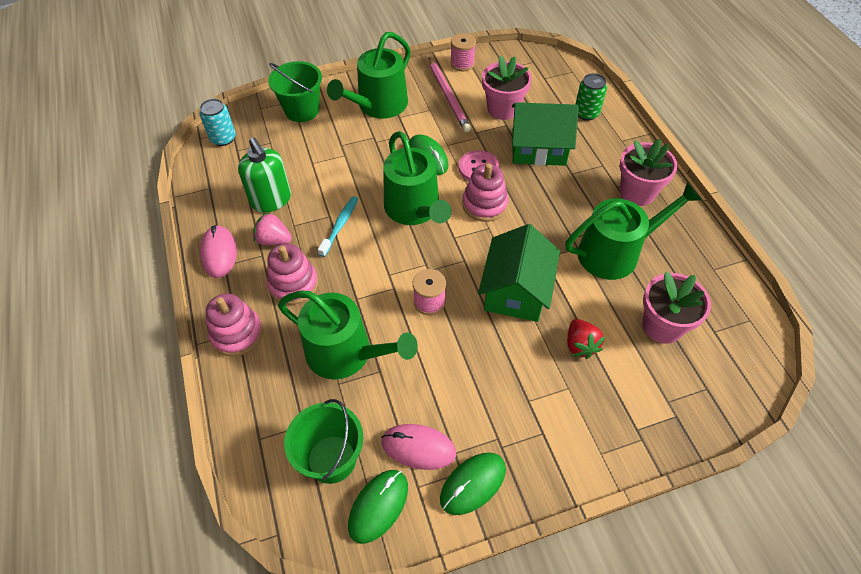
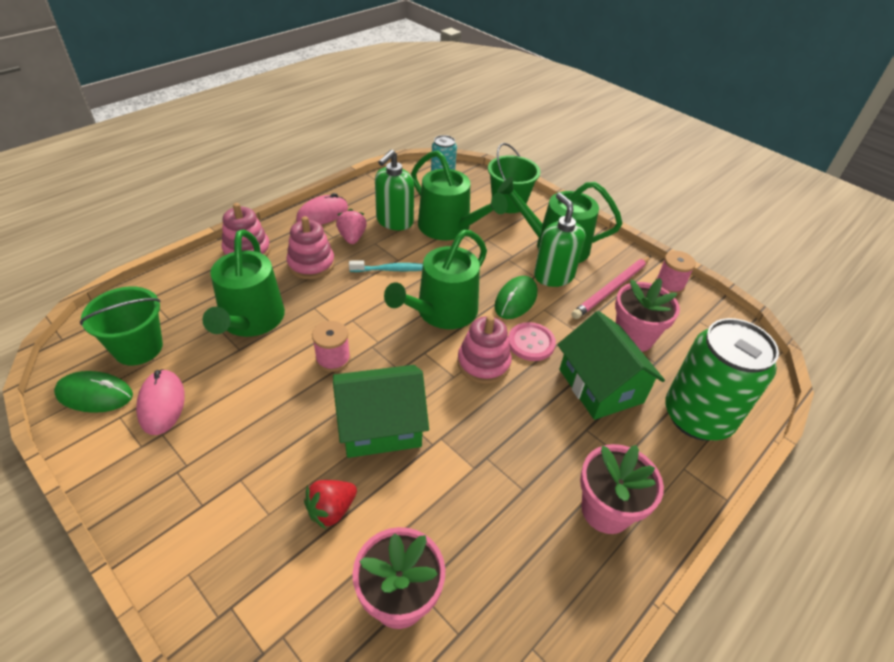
camera: 60 degrees right, 10 degrees down
green mouse [440,453,506,515] -> none
green watering can [565,182,701,280] -> green watering can moved to [411,150,508,240]
green can [575,73,607,121] -> green can [665,318,779,441], size x2.00
none -> green soap dispenser [534,193,585,287]

